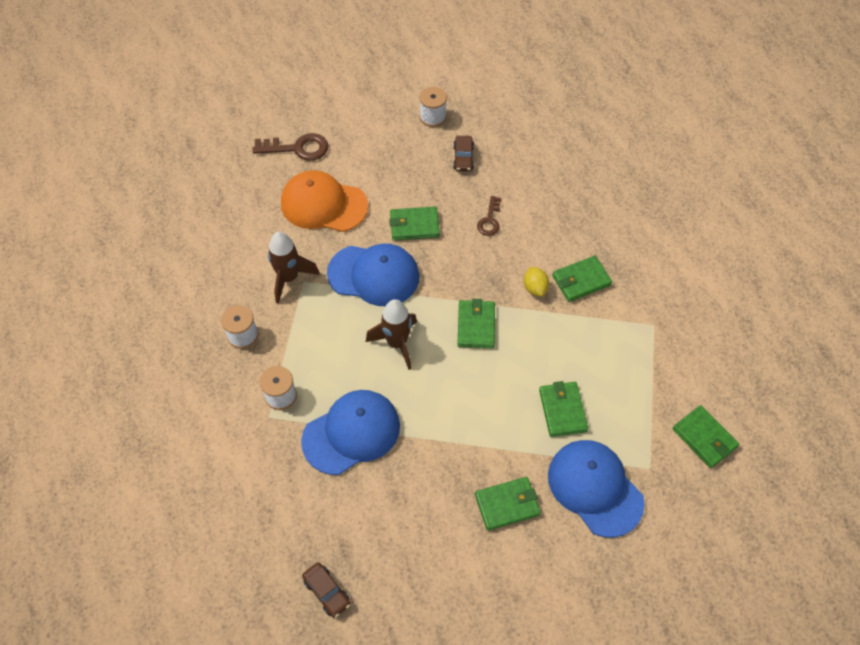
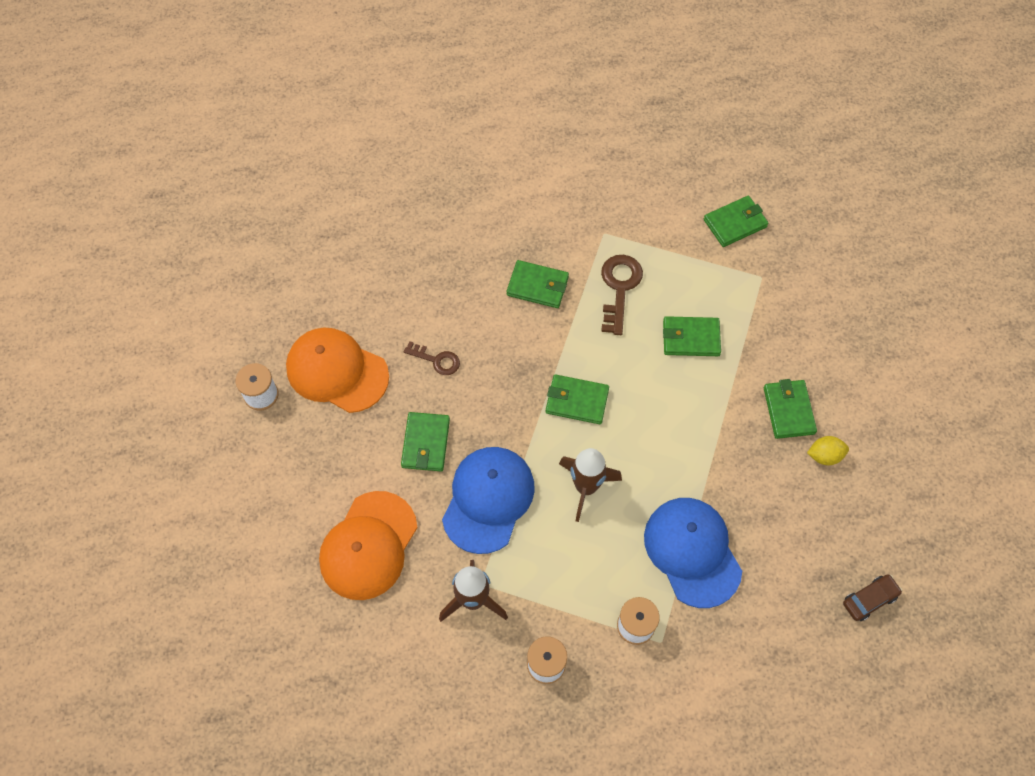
camera: 80 degrees left, 5 degrees up
brown key [253,133,329,161] -> brown key moved to [601,255,643,335]
brown car [453,136,474,171] -> orange cap [286,327,389,413]
yellow lemon [524,267,549,297] -> yellow lemon moved to [807,436,849,465]
blue cap [548,440,645,538] -> none
green wallet [552,256,612,302] -> green wallet turned 60 degrees counterclockwise [507,260,569,308]

